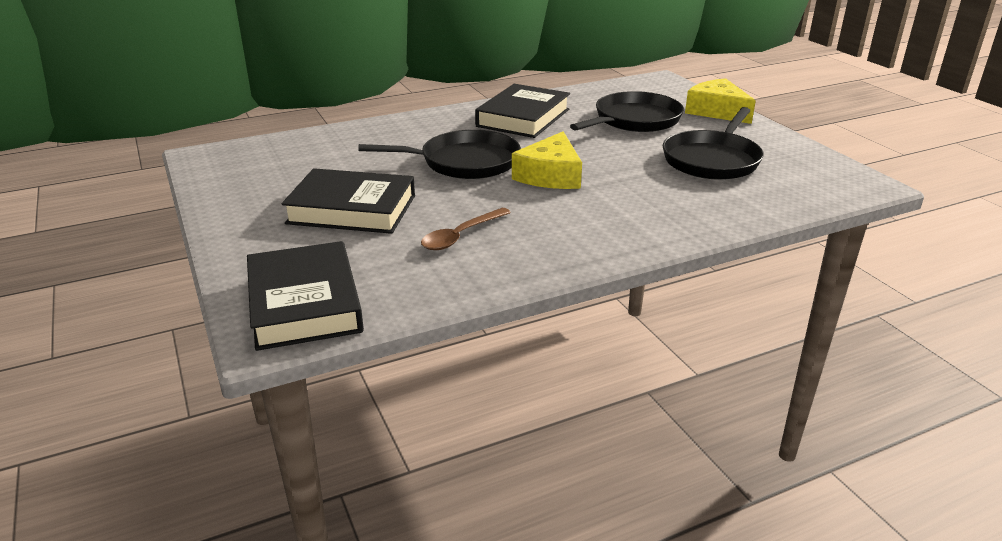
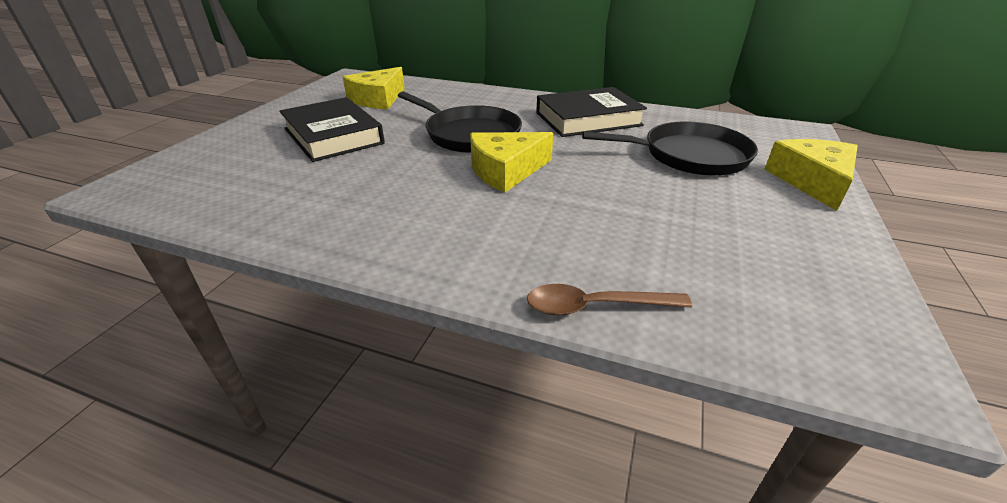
camera: 45 degrees right, 5 degrees up
black book [247,241,364,351] -> none
brown spoon [421,208,511,250] -> brown spoon moved to [527,284,692,315]
black pan [662,107,764,180] -> none
none -> yellow cheese [343,67,405,109]

